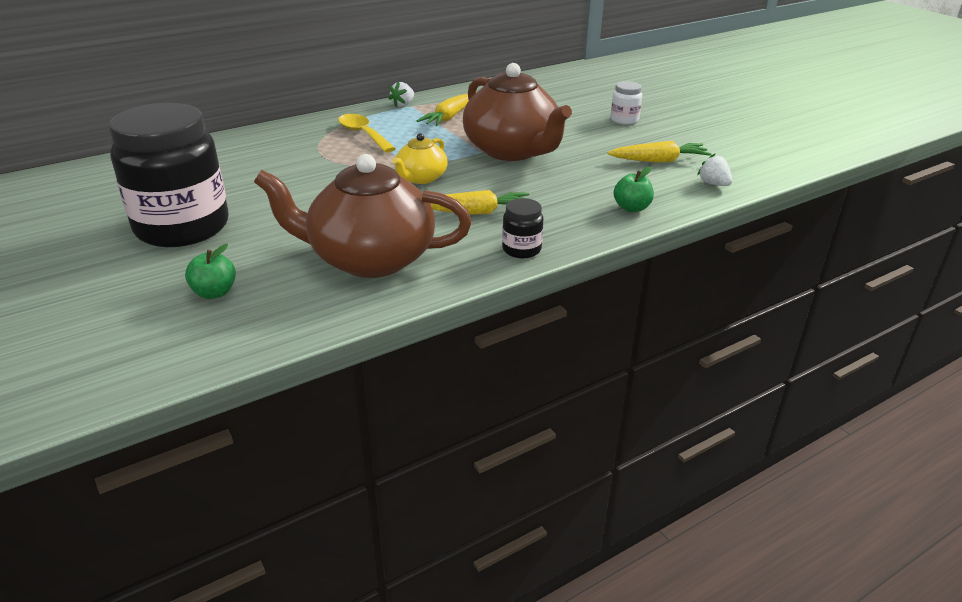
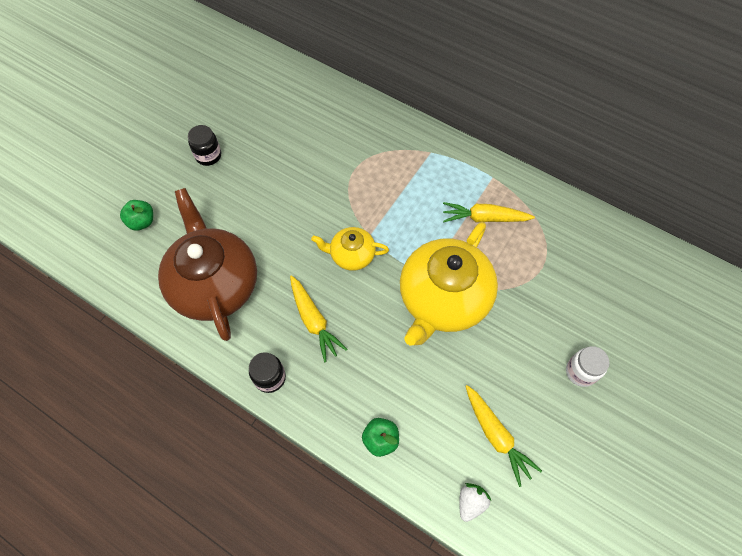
camera: 65 degrees right, 30 degrees up
black jar [109,103,228,247] -> black jar [188,125,221,166], size x0.41
yellow spoon [338,114,396,152] -> none
white strawberry [388,82,414,107] -> none
brown teapot [463,63,572,161] -> yellow teapot [400,222,498,345]

